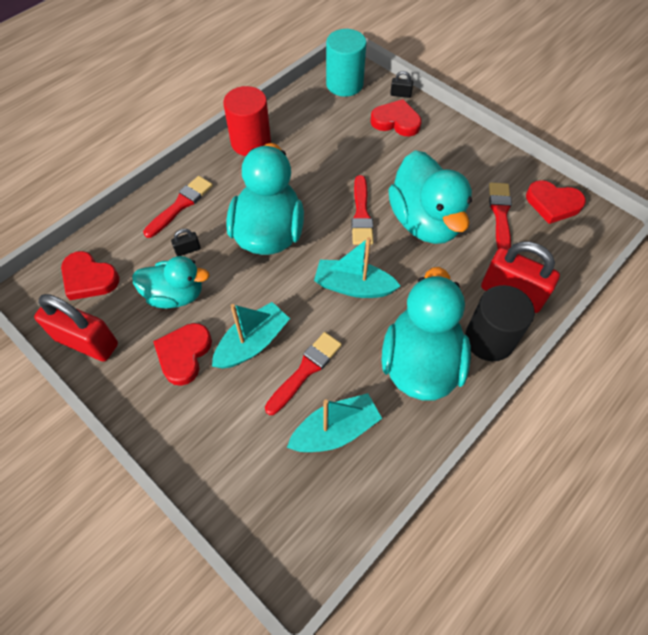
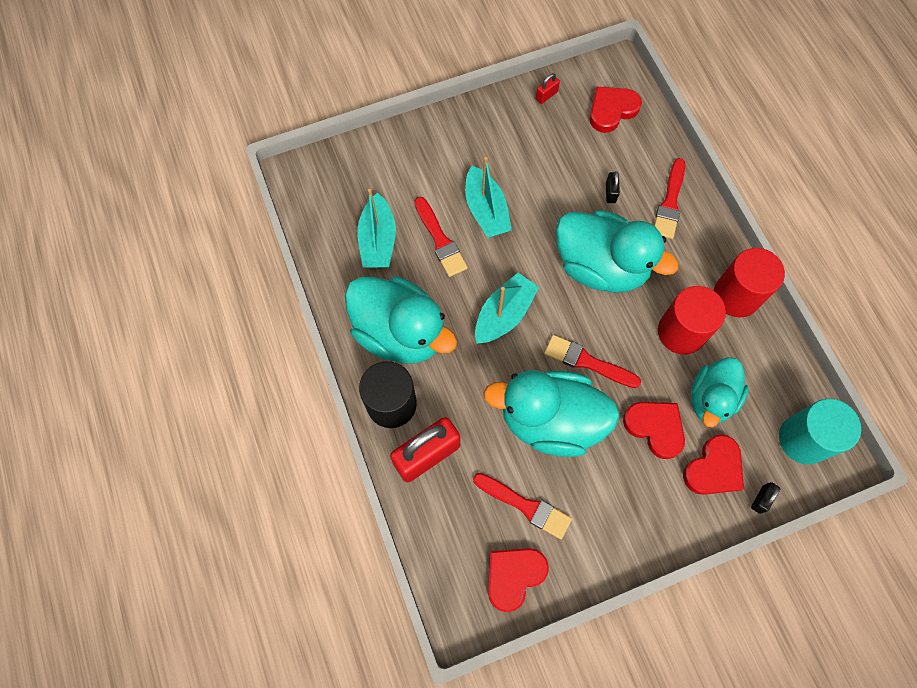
camera: 115 degrees right, 10 degrees up
red padlock [34,294,118,362] -> red padlock [536,73,560,104], size x0.42
turquoise duck [132,256,210,309] -> turquoise duck moved to [691,357,749,427]
red brush [143,176,213,238] -> red brush turned 45 degrees clockwise [654,158,685,239]
red heart [153,323,212,386] -> red heart moved to [623,402,685,459]
none -> red cylinder [658,286,726,355]

